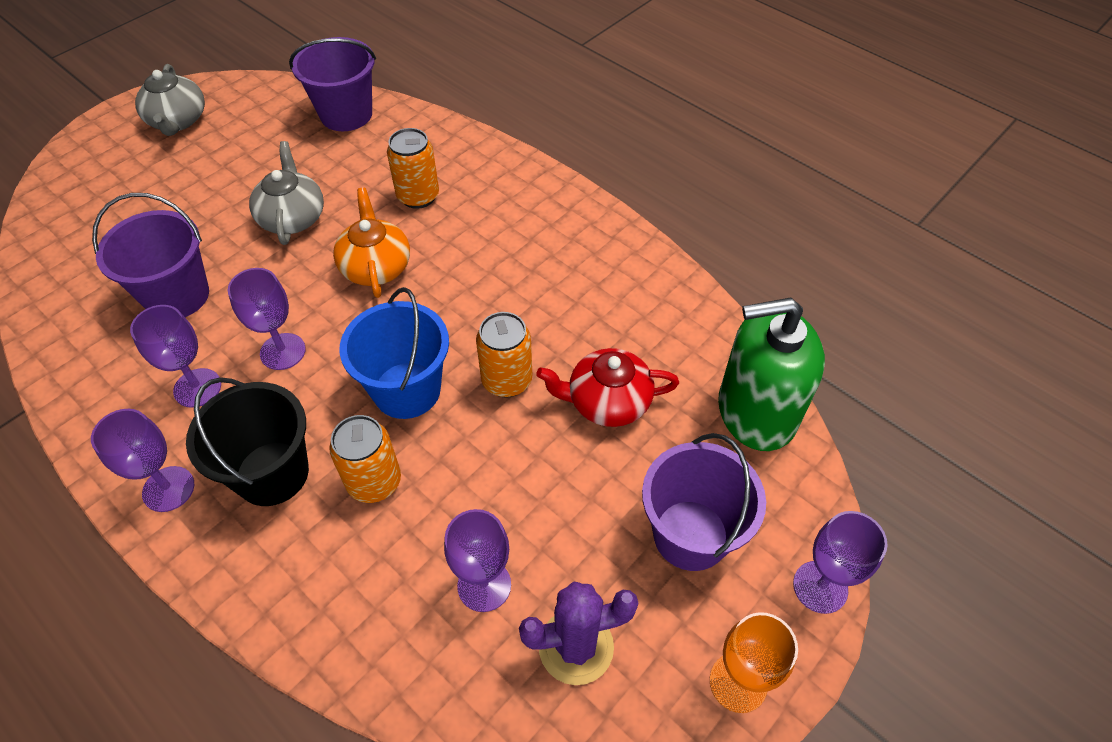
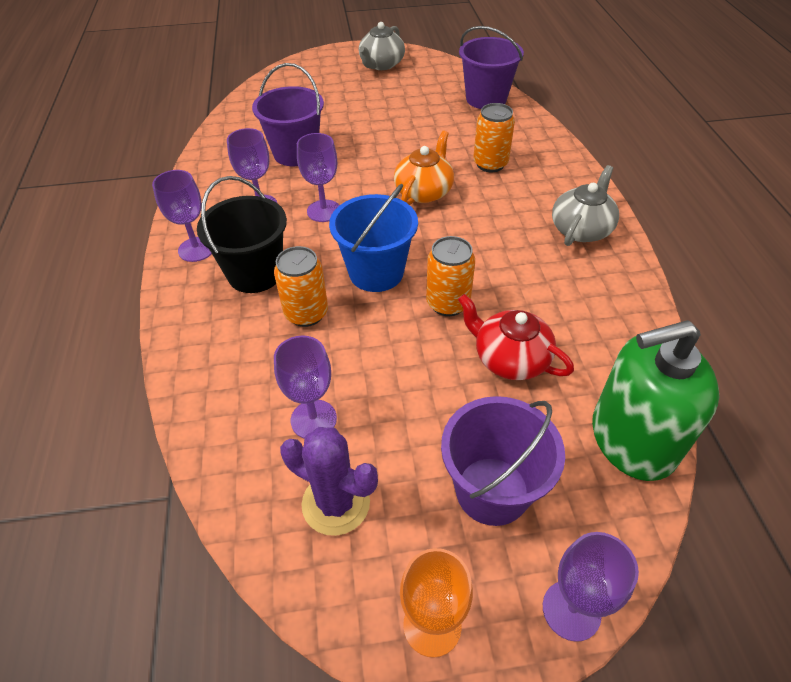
camera: 40 degrees right, 5 degrees down
grey teapot [249,141,324,245] -> grey teapot moved to [552,165,619,246]
green soap dispenser [718,297,825,451] -> green soap dispenser turned 45 degrees counterclockwise [592,320,719,481]

